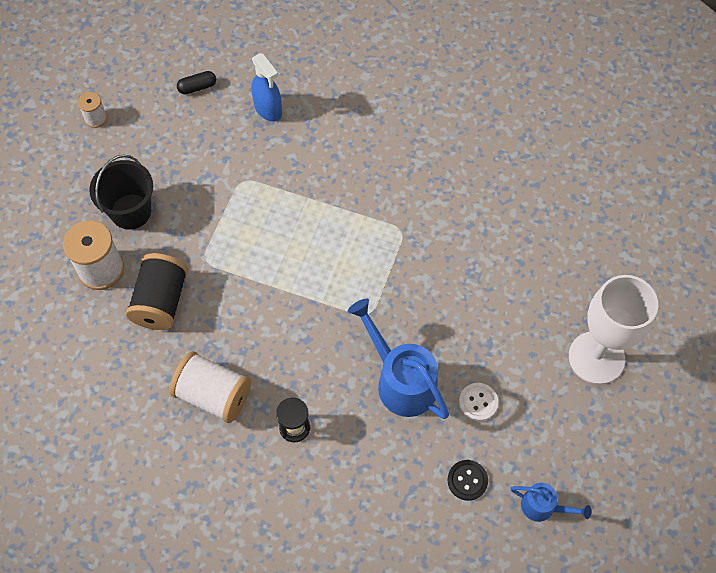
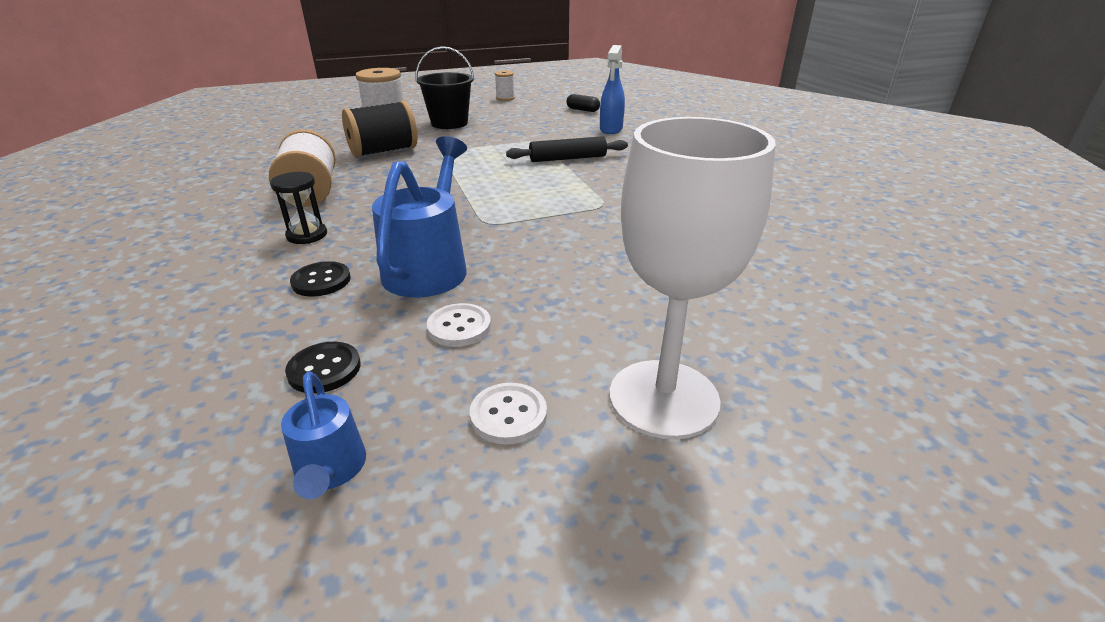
camera: 50 degrees right, 30 degrees down
none -> black button [290,261,351,297]
none -> white button [470,383,547,444]
none -> black rolling pin [506,136,628,162]

